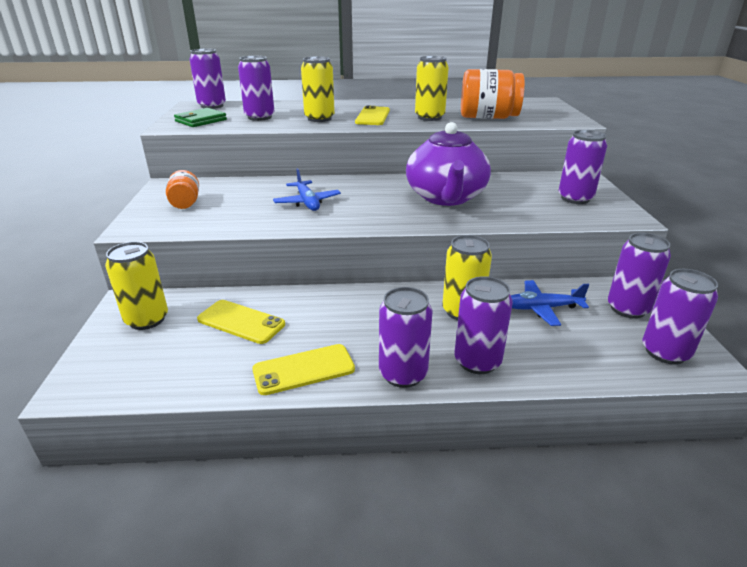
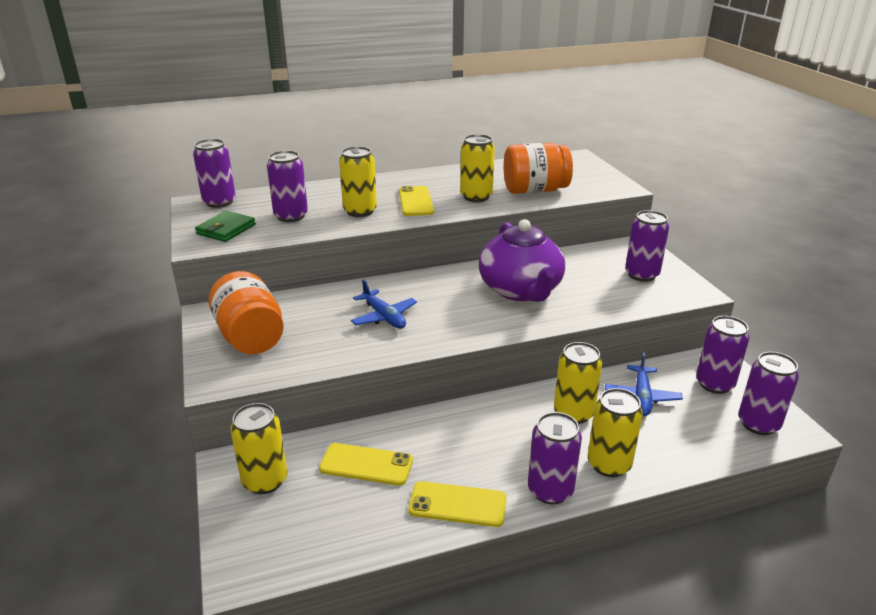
camera: 15 degrees left, 0 degrees up
orange jar [166,170,199,209] -> orange jar [209,271,284,354], size x1.80
yellow phone [252,344,355,395] -> yellow phone turned 45 degrees clockwise [409,481,506,527]
purple can [454,276,513,374] -> yellow can [588,388,643,477]
blue plane [511,280,589,326] -> blue plane turned 60 degrees counterclockwise [605,353,683,416]

